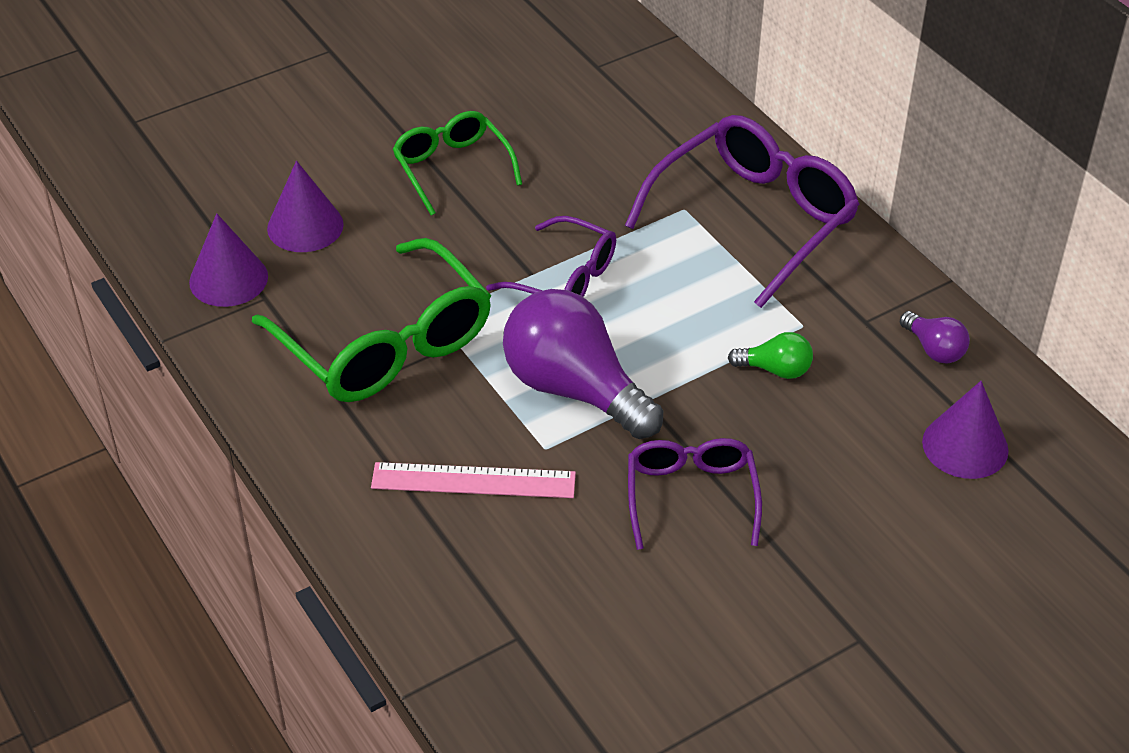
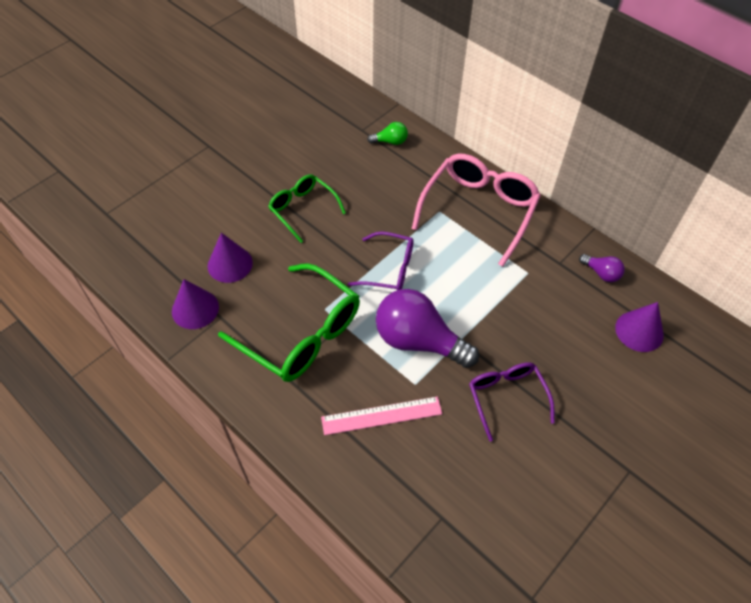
camera: 15 degrees left, 10 degrees up
purple glasses [625,115,860,308] -> pink glasses [412,154,541,267]
green light bulb [728,332,813,379] -> green light bulb moved to [367,122,408,145]

